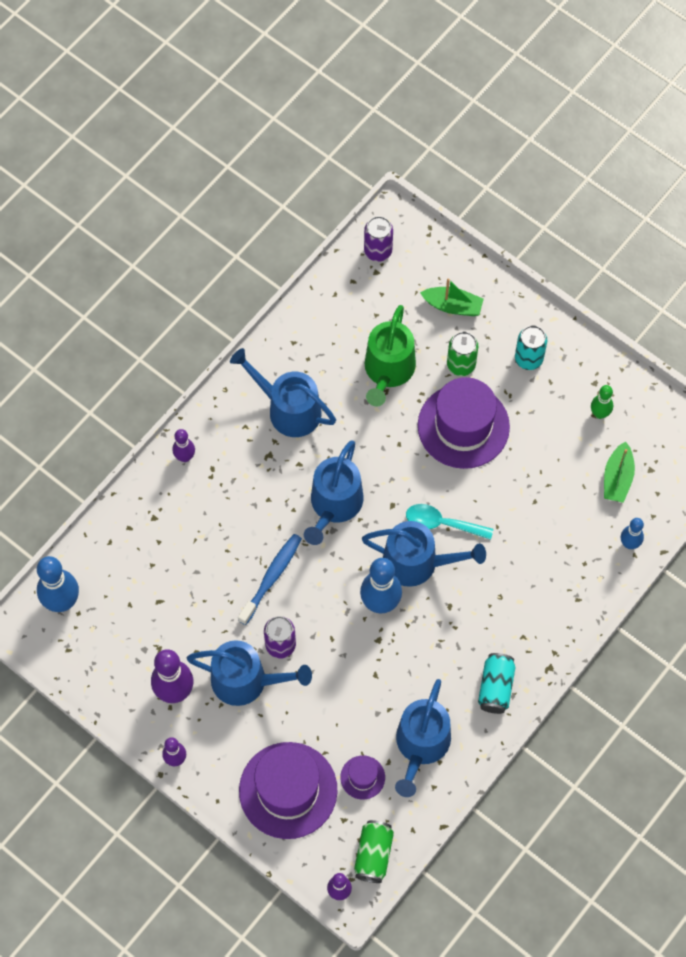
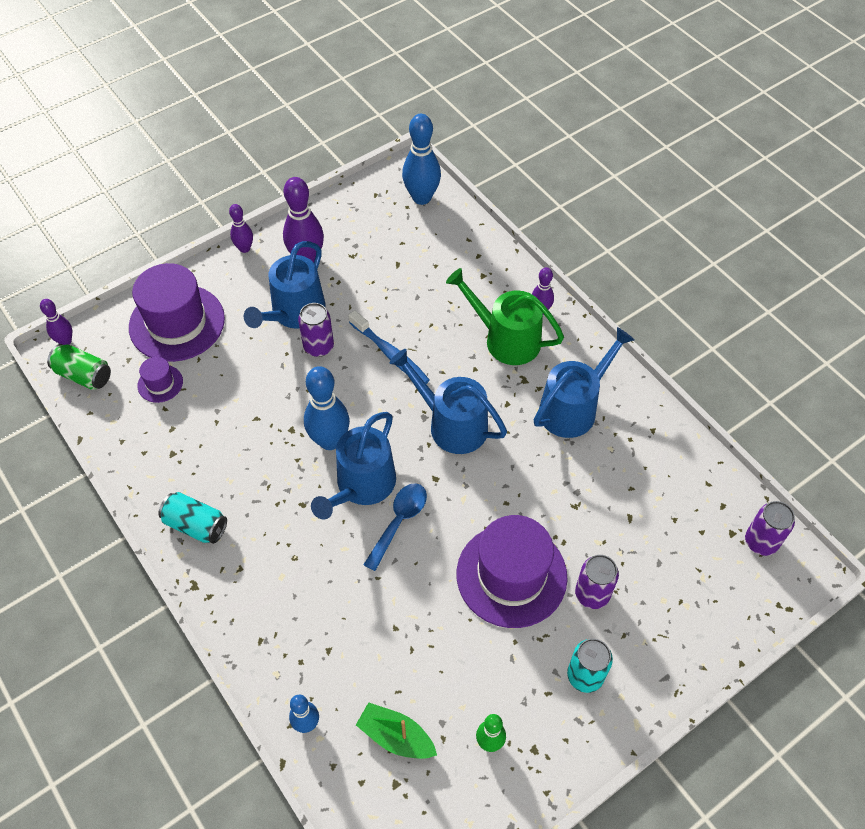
camera: 105 degrees right, 10 degrees down
green watering can [364,305,416,406] -> green watering can moved to [446,268,564,365]
blue watering can [395,679,451,797] -> none
turquoise spoon [406,504,493,540] -> blue spoon [363,483,427,571]
green boat [420,278,484,316] -> none
green can [447,332,478,376] -> purple can [575,555,619,609]

